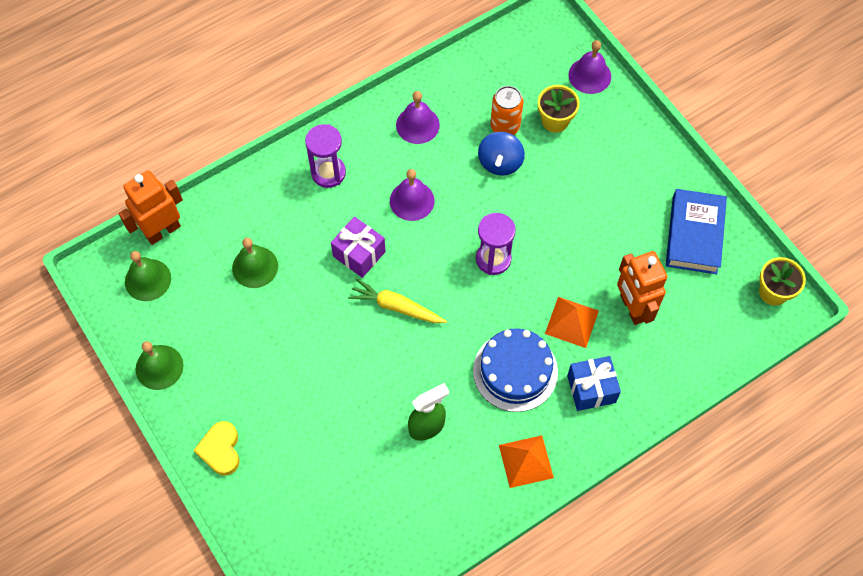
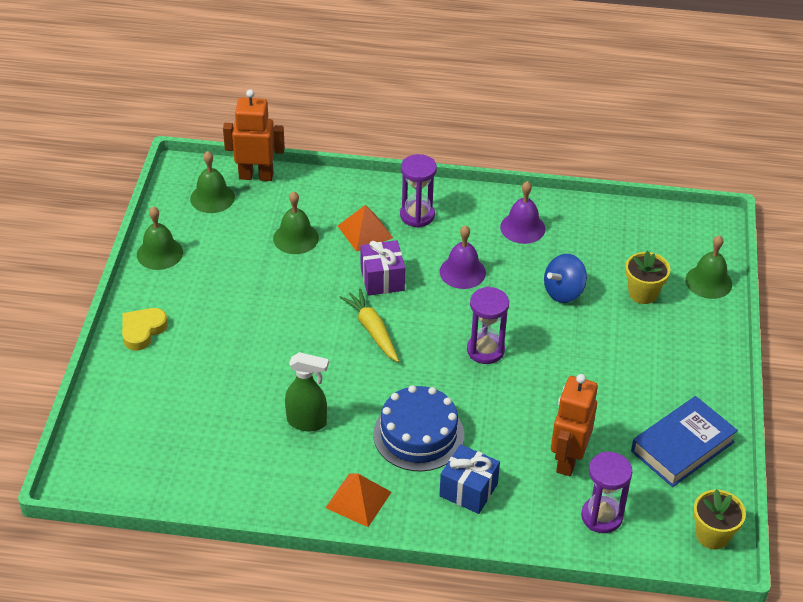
camera: 40 degrees right, 20 degrees down
orange can [490,86,524,135] -> none
orange pyramid [545,297,599,348] -> orange pyramid moved to [338,205,393,252]
purple bell [568,40,611,94] -> green bell [685,235,732,299]
none -> purple hourglass [581,452,633,533]

